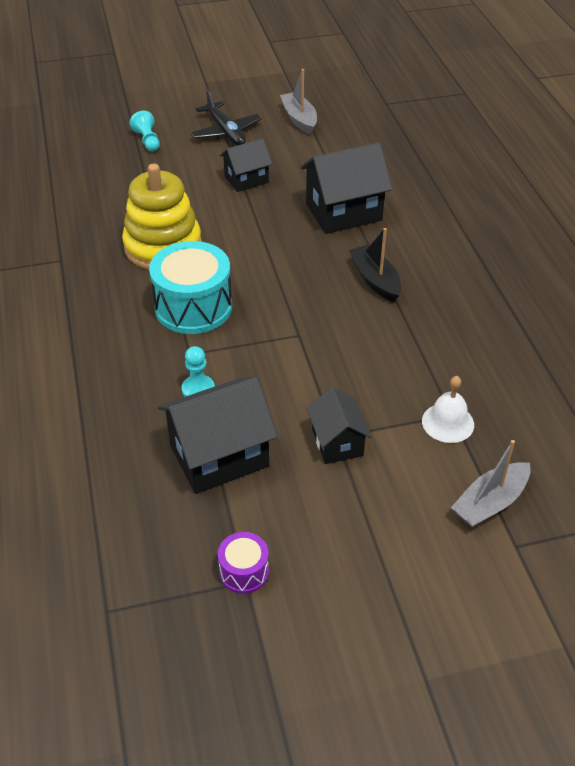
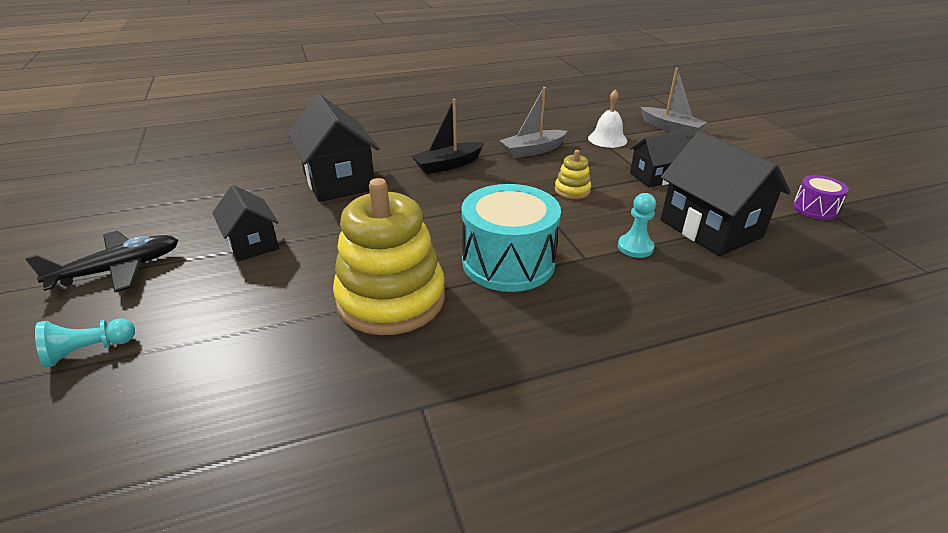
camera: 95 degrees left, 10 degrees down
grey boat [280,69,317,135] -> grey boat moved to [499,87,567,158]
none -> yellow stacking toy [555,150,591,199]

